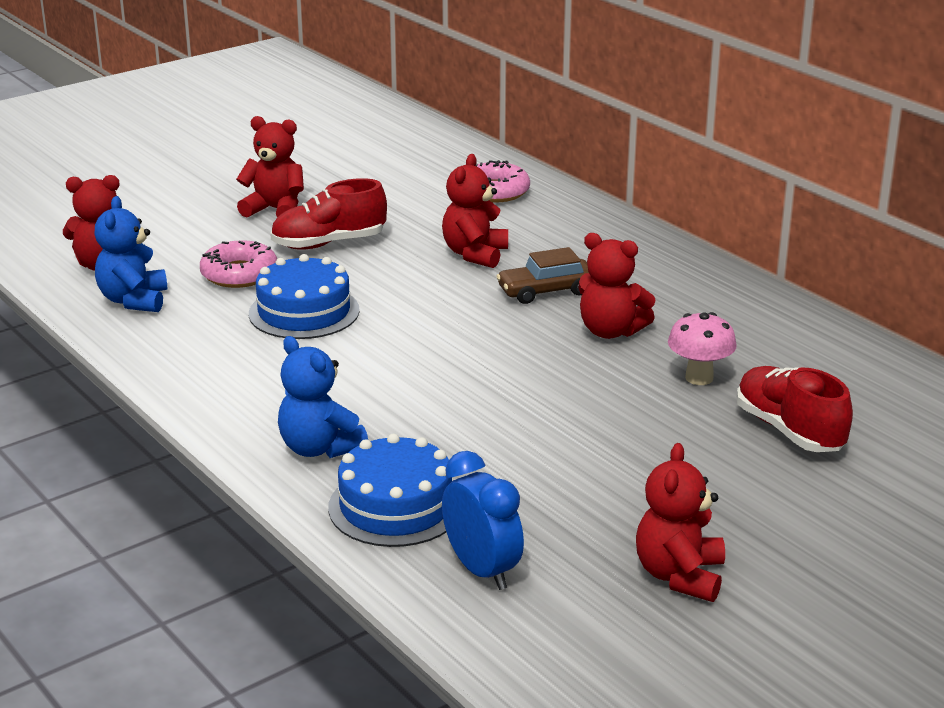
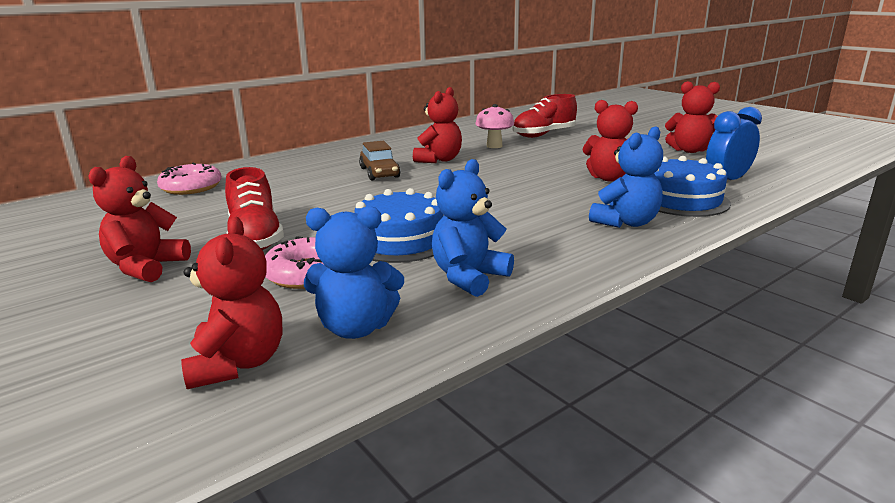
camera: 90 degrees left, 5 degrees down
red teddy bear [442,154,508,268] -> red teddy bear moved to [582,100,638,181]
none -> blue teddy bear [432,159,514,297]

